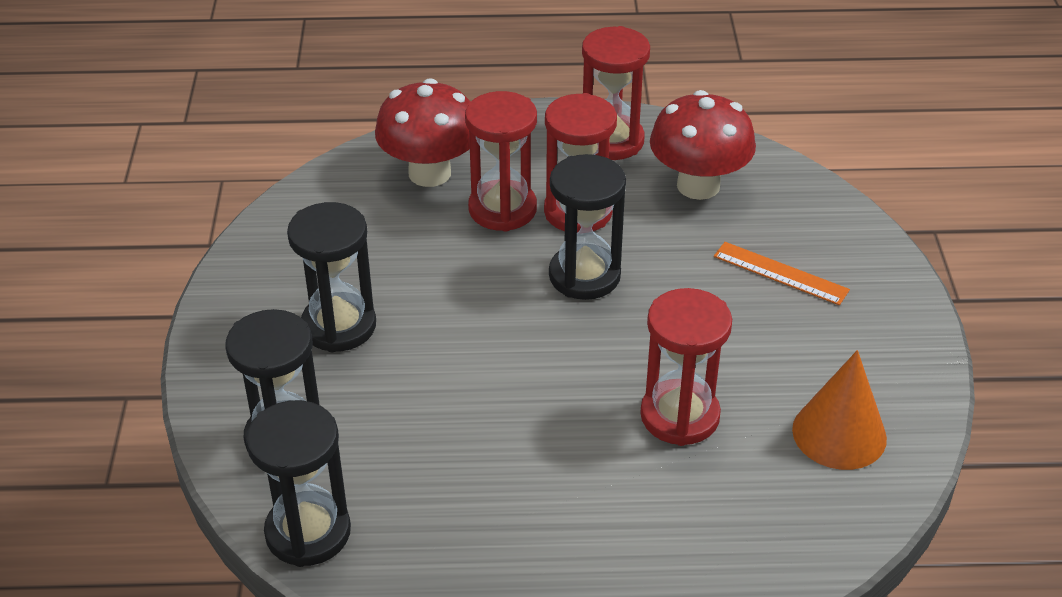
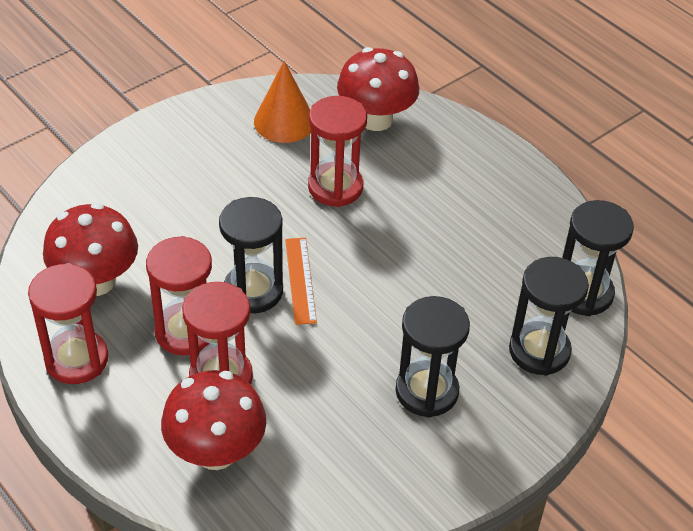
camera: 130 degrees left, 5 degrees up
orange ruler [714,242,850,305] -> orange ruler moved to [285,238,317,325]
none -> red mushroom [337,47,419,131]

